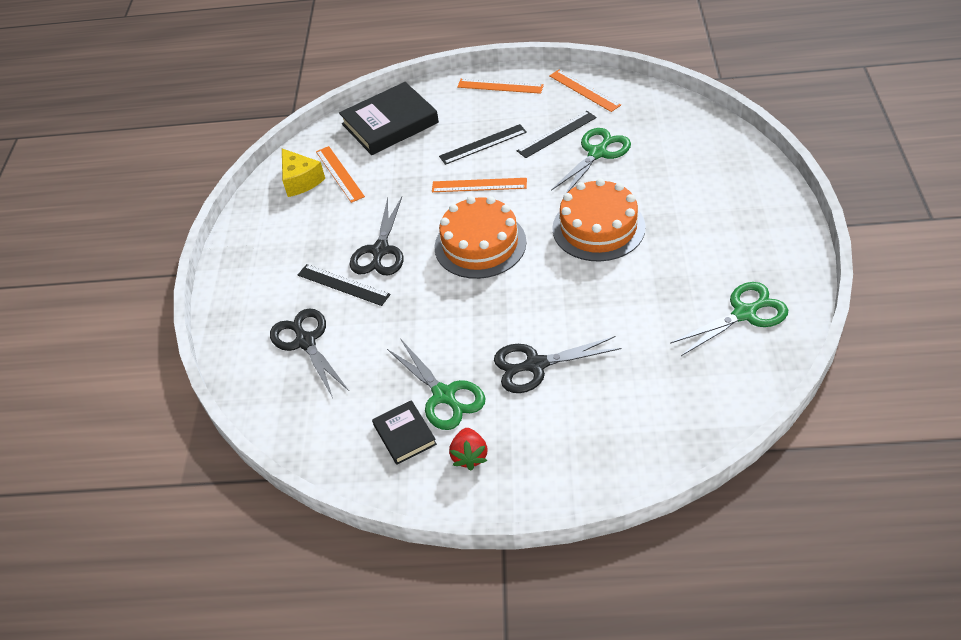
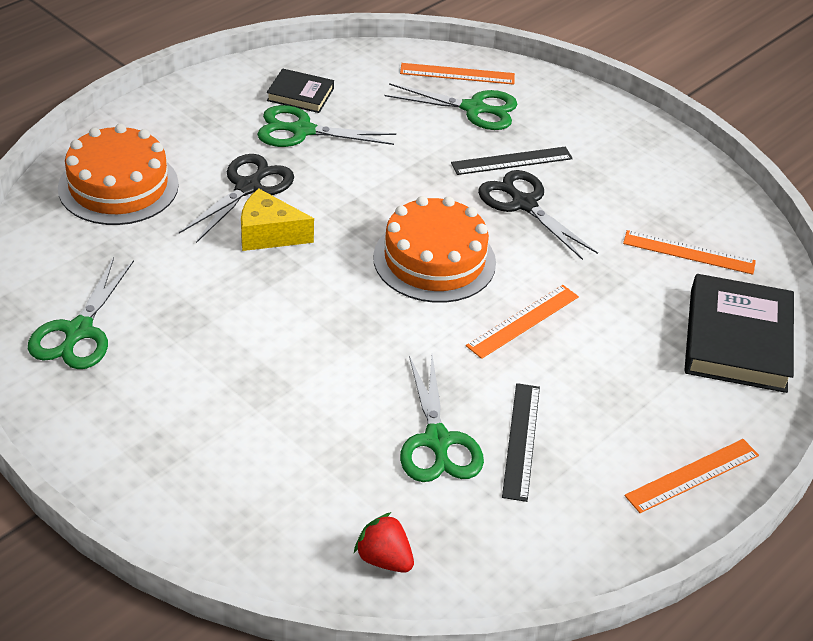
camera: 125 degrees right, 5 degrees down
black scissors [270,308,349,398] -> green scissors [384,83,517,130]
yellow cheese [282,148,325,197] -> yellow cheese moved to [241,189,314,251]
black ruler [439,124,527,165] -> none
red strawberry [449,428,488,470] -> red strawberry moved to [354,512,414,573]
orange ruler [549,69,621,112] -> orange ruler moved to [400,63,515,85]
orange cake [552,178,646,261] -> orange cake moved to [58,124,179,225]

